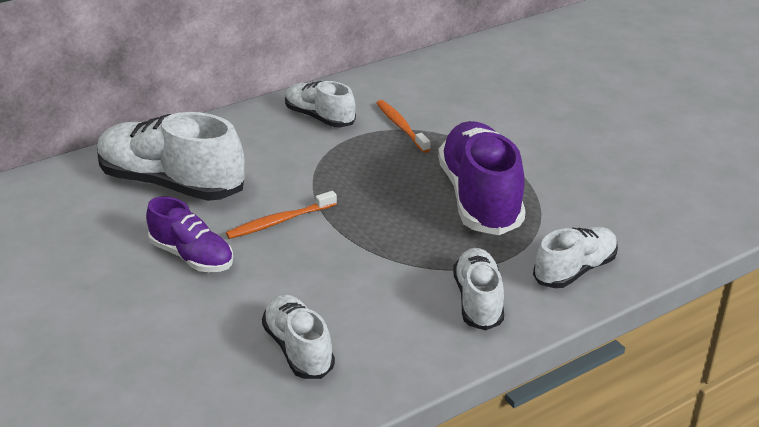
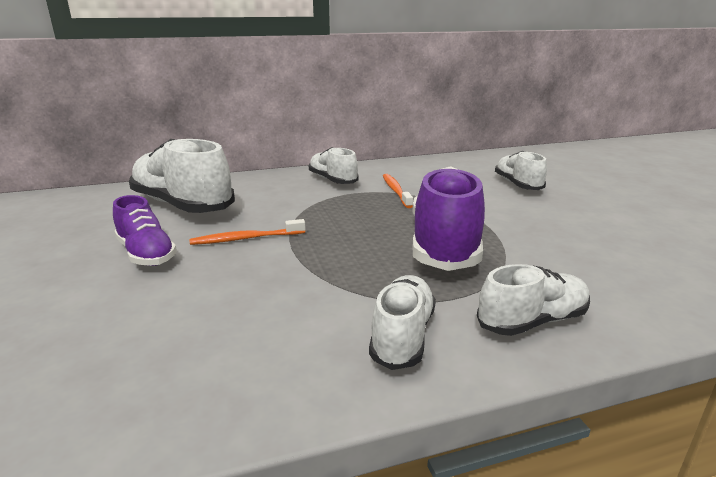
camera: 15 degrees right, 10 degrees down
white shoe [262,294,335,379] -> white shoe moved to [495,151,547,190]

